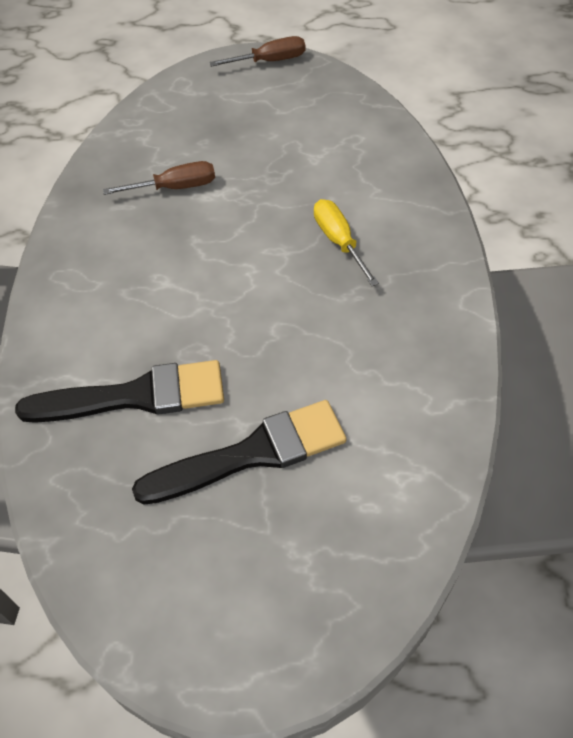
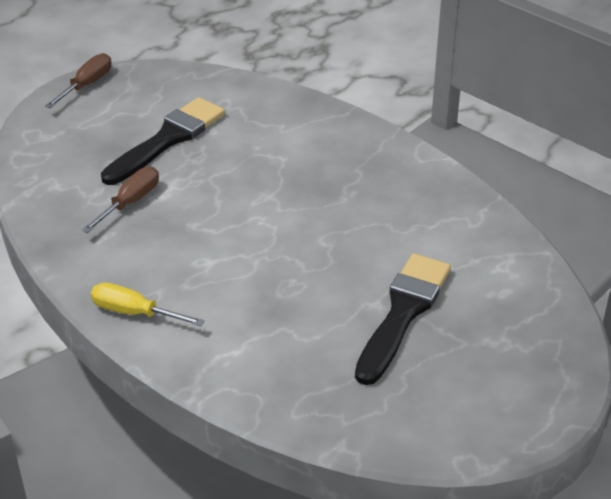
camera: 45 degrees left, 15 degrees down
black brush [15,360,224,423] -> black brush moved to [101,97,225,185]
yellow screwdriver [314,199,379,286] -> yellow screwdriver moved to [91,283,205,326]

